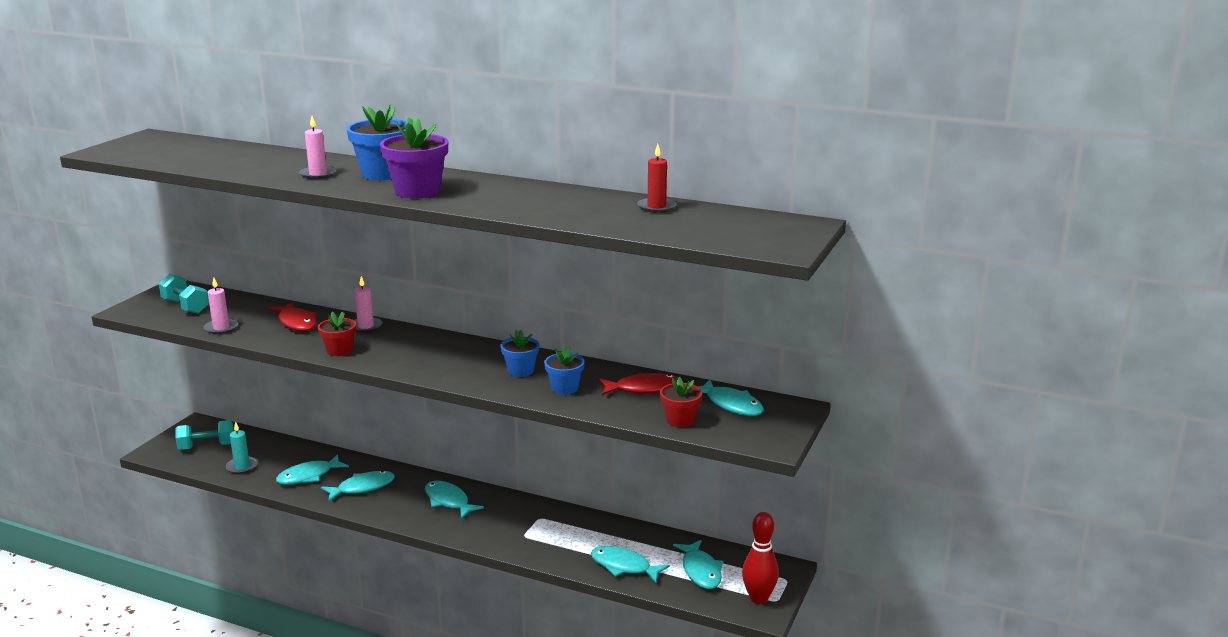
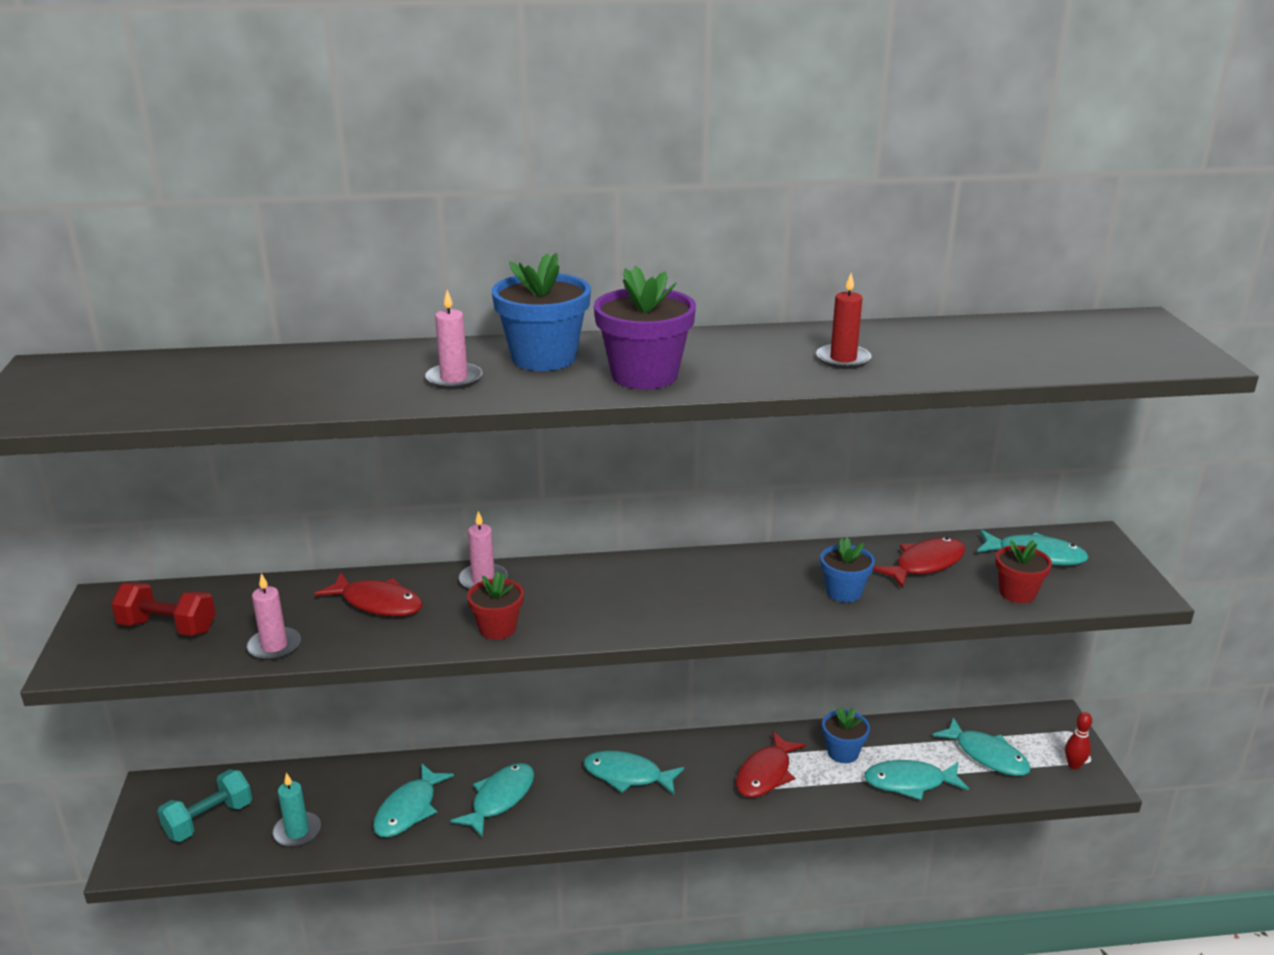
camera: 30 degrees left, 5 degrees up
turquoise dumbbell [159,274,209,314] -> red dumbbell [111,582,216,636]
blue flower pot [500,330,539,377] -> blue flower pot moved to [822,707,870,763]
red candle [637,144,677,213] -> red candle moved to [816,273,871,369]
red bowling pin [742,512,779,604] -> red bowling pin [1065,712,1092,769], size x0.56
none -> red fish [736,731,806,798]

